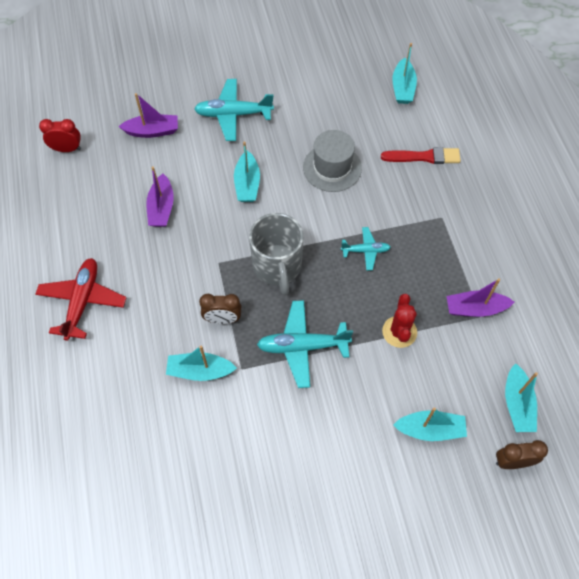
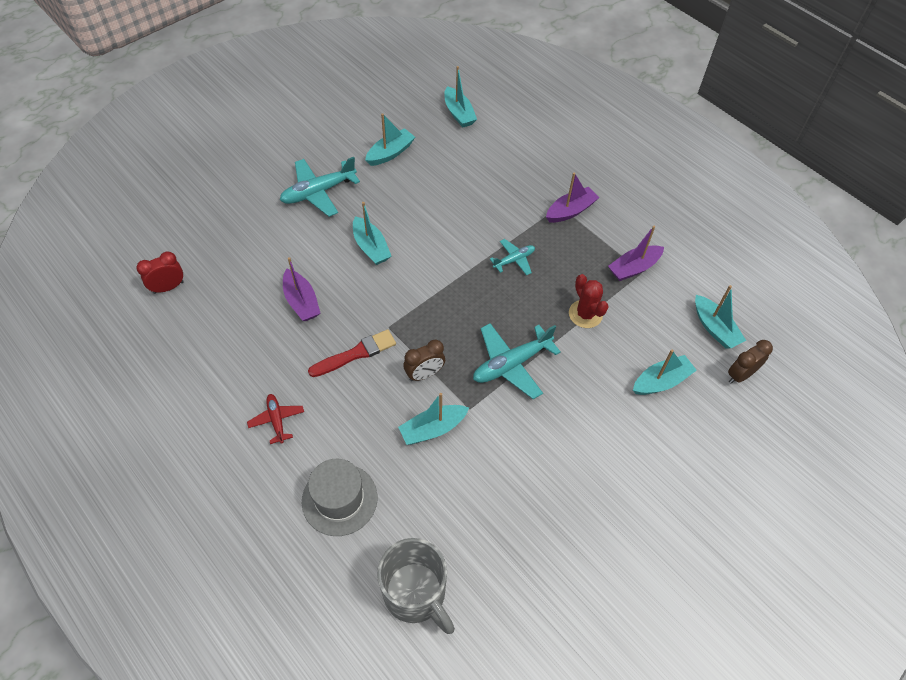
camera: 30 degrees left, 5 degrees down
red plane [35,258,127,341] -> red plane [247,394,304,444], size x0.57
purple boat [118,93,178,138] -> purple boat moved to [546,173,600,223]
grey mug [249,213,304,295] -> grey mug moved to [377,538,455,634]
grey hat [303,130,362,192] -> grey hat moved to [302,459,377,536]
red brush [381,147,461,164] -> red brush moved to [308,329,396,377]
none -> turquoise boat [365,113,415,166]

